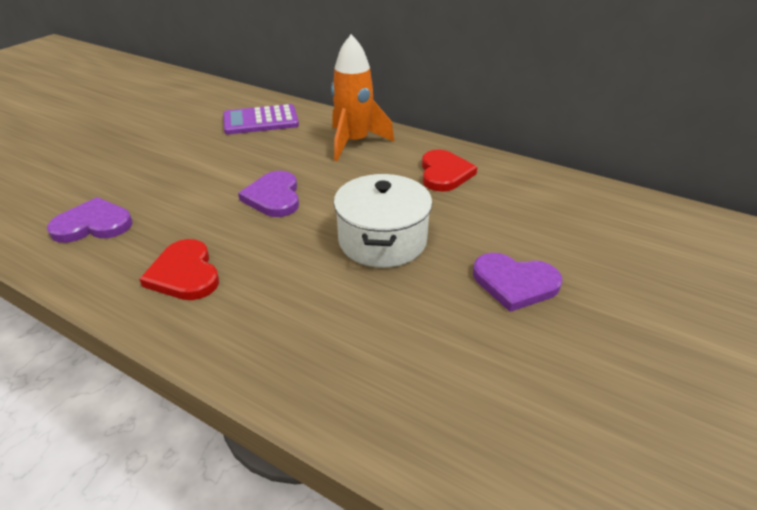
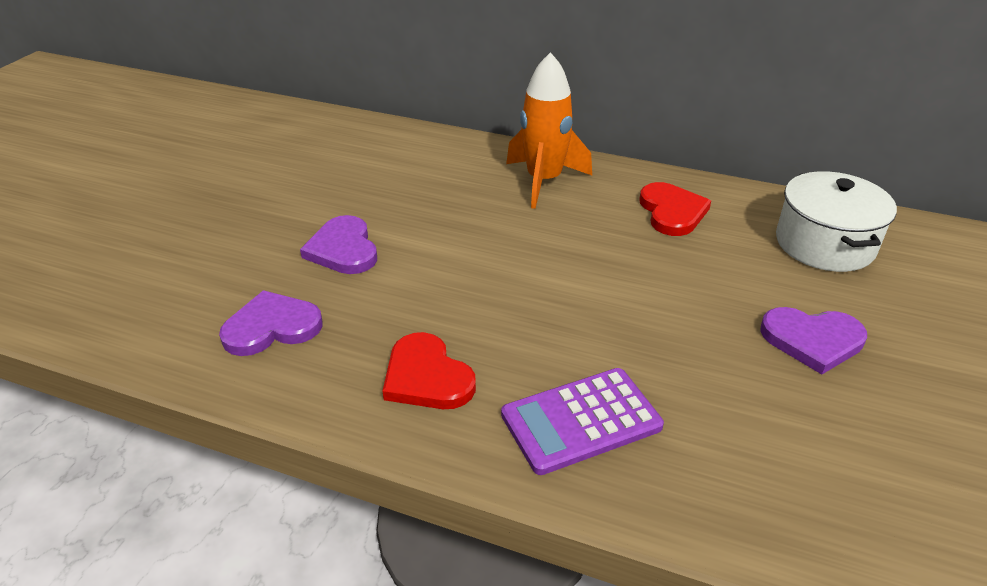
camera: 10 degrees left, 0 degrees up
purple calculator [223,104,299,134] -> purple calculator moved to [501,368,664,475]
purple heart [238,171,299,217] -> purple heart moved to [300,215,377,274]
white pot [334,174,433,268] -> white pot moved to [776,171,897,272]

